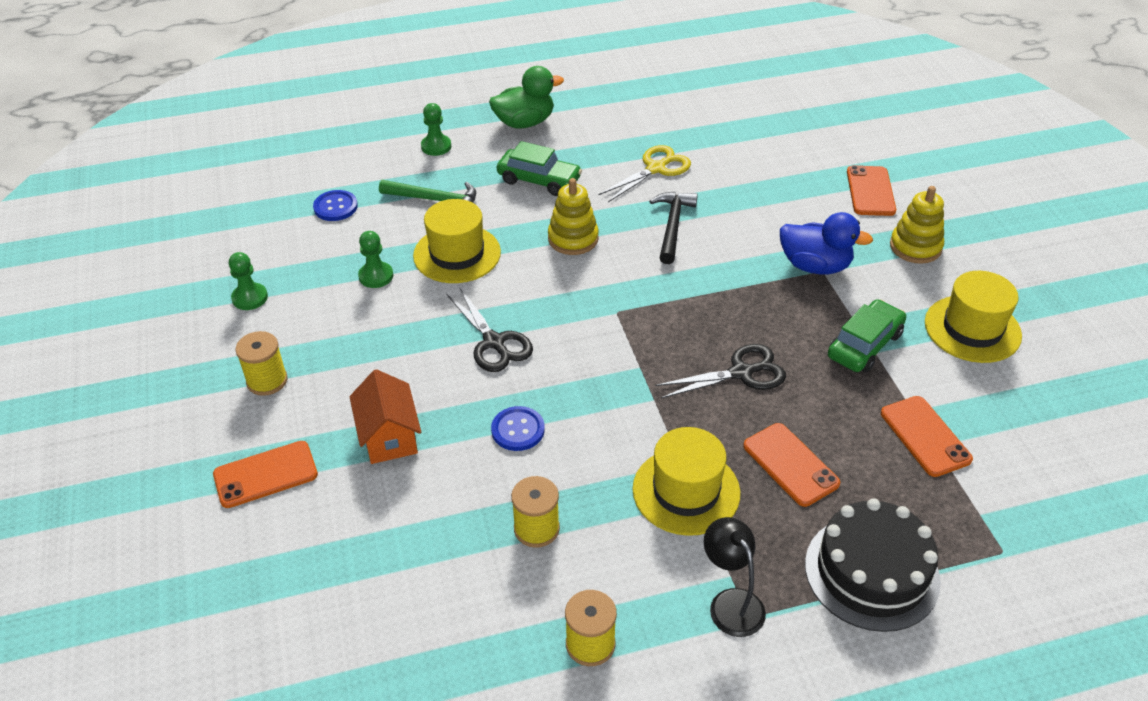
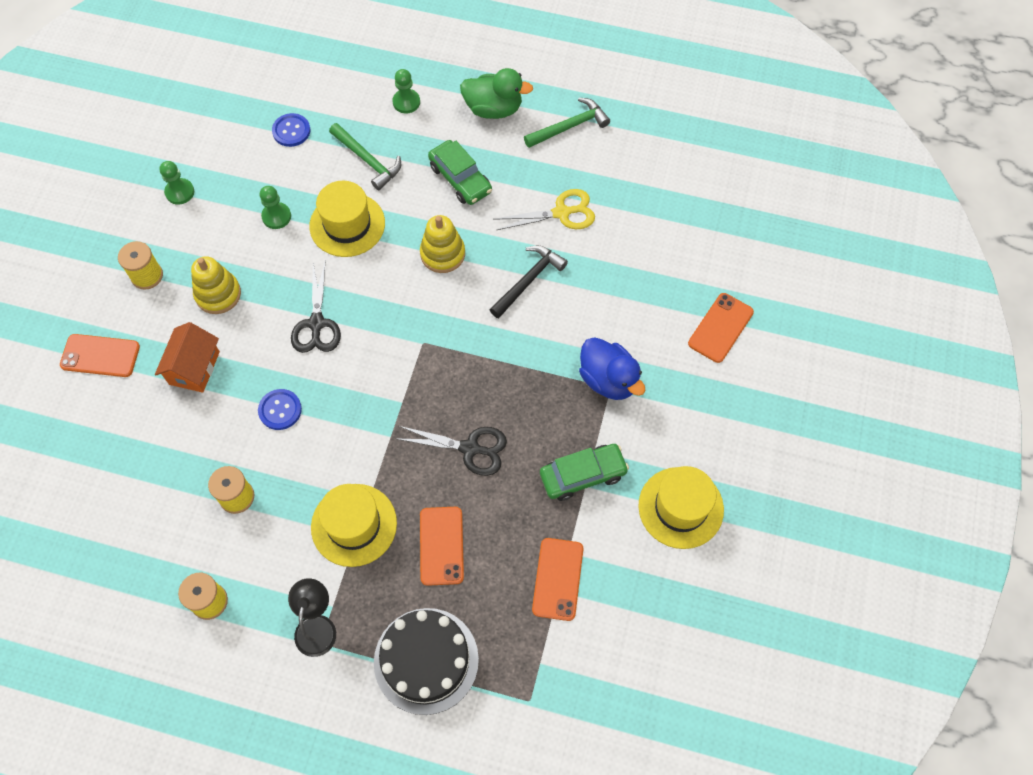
camera: 30 degrees right, 20 degrees up
yellow stacking toy [890,186,944,264] -> yellow stacking toy moved to [191,256,241,314]
none -> green hammer [524,98,610,148]

